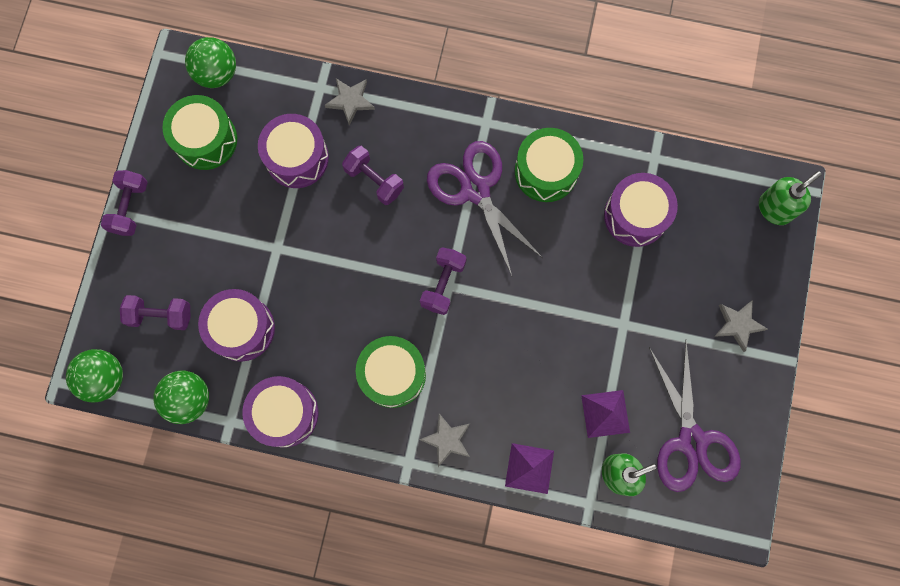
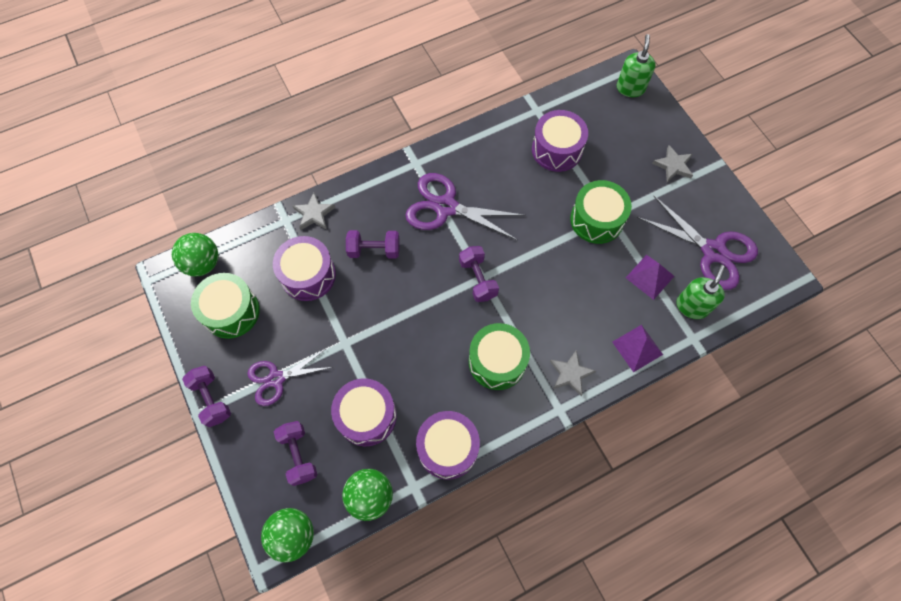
camera: 40 degrees left, 10 degrees down
purple dumbbell [120,295,191,330] -> purple dumbbell turned 75 degrees counterclockwise [274,421,318,486]
green drum [515,128,583,202] -> green drum moved to [570,180,632,244]
none -> purple scissors [247,348,333,406]

